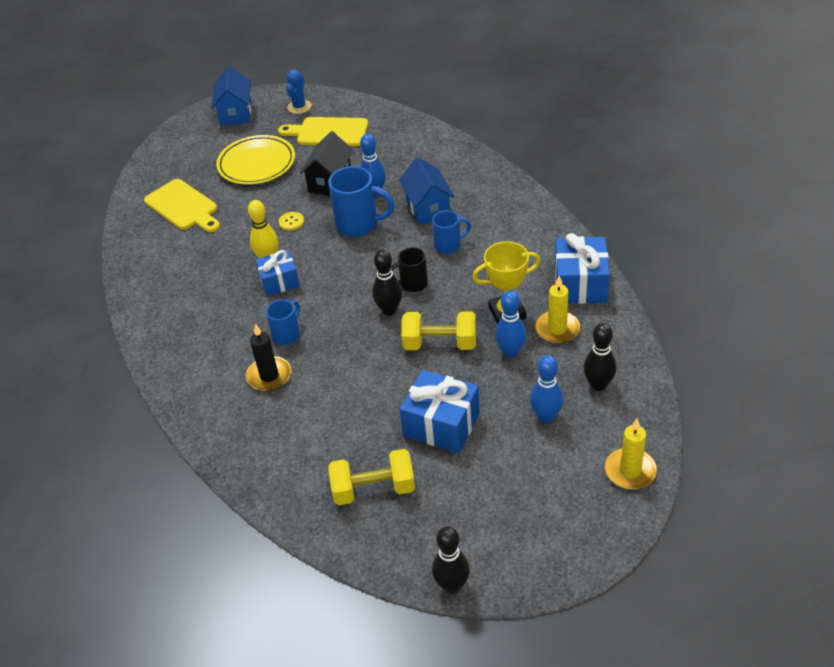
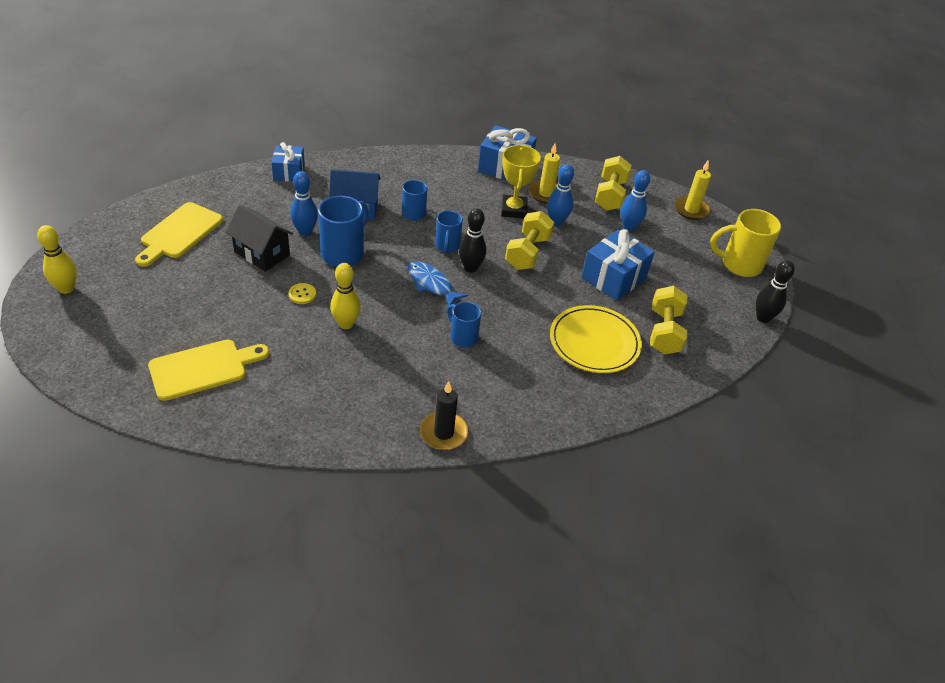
camera: 80 degrees left, 0 degrees up
blue house [211,66,251,126] -> yellow bowling pin [37,225,77,294]
yellow plate [216,135,295,185] -> yellow plate moved to [550,305,642,373]
black candle [246,324,291,391] -> black candle moved to [420,381,468,450]
blue gift [255,250,300,296] -> blue gift moved to [272,142,305,182]
blue cactus [286,69,312,114] -> none
black mug [391,247,428,292] -> blue mug [435,210,463,252]
black bowling pin [583,323,617,391] -> yellow dumbbell [595,156,632,211]
none -> blue fish [407,261,468,306]
none -> yellow mug [710,209,781,277]

